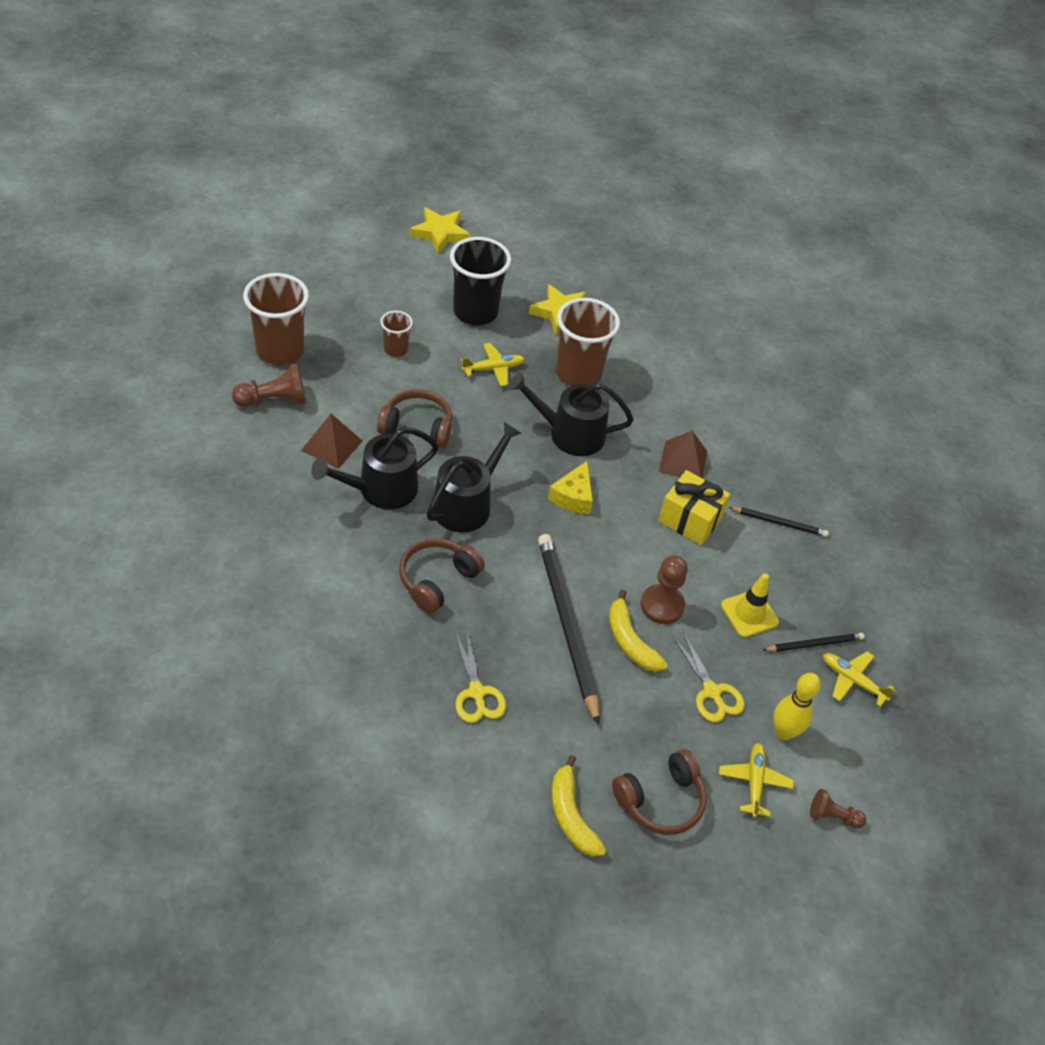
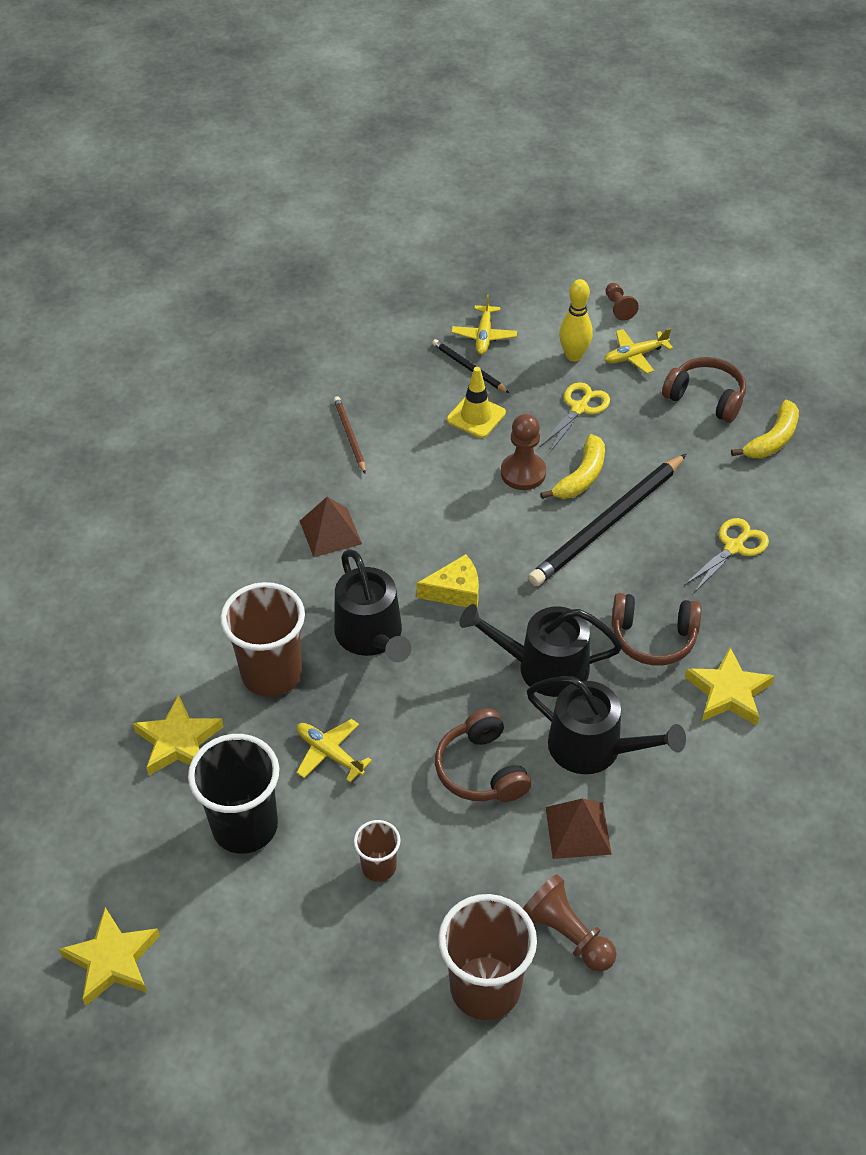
camera: 115 degrees left, 0 degrees up
yellow gift [658,470,730,545] -> none
black pencil [729,507,829,537] -> brown pencil [334,396,366,474]
none -> yellow star [685,648,774,726]

